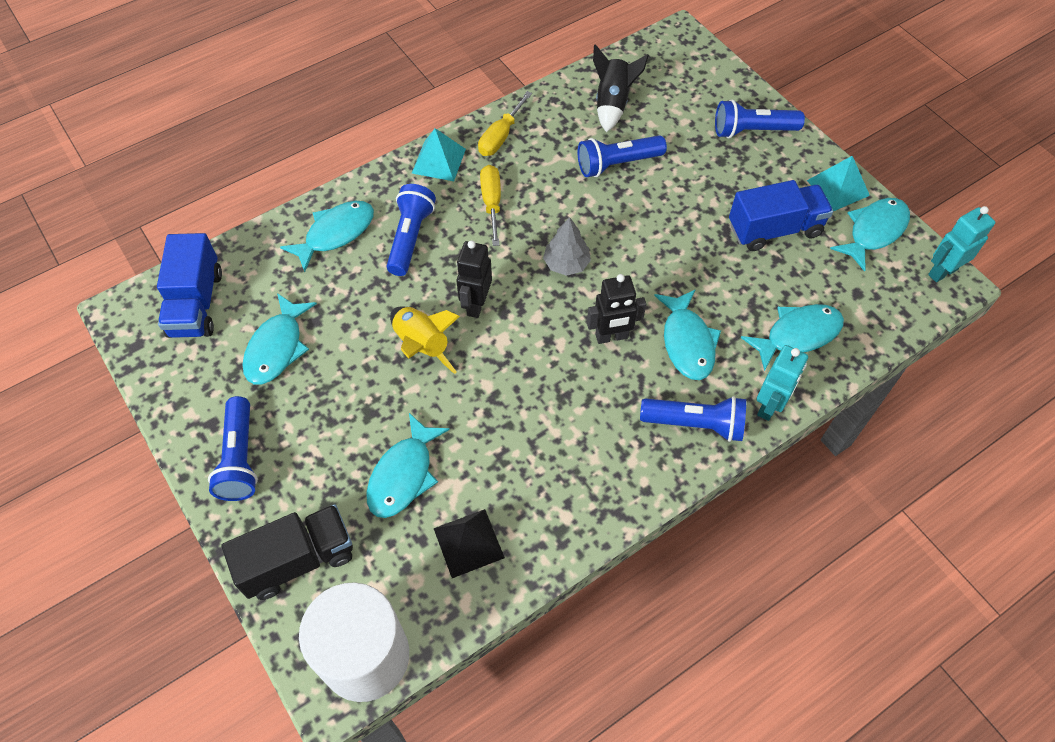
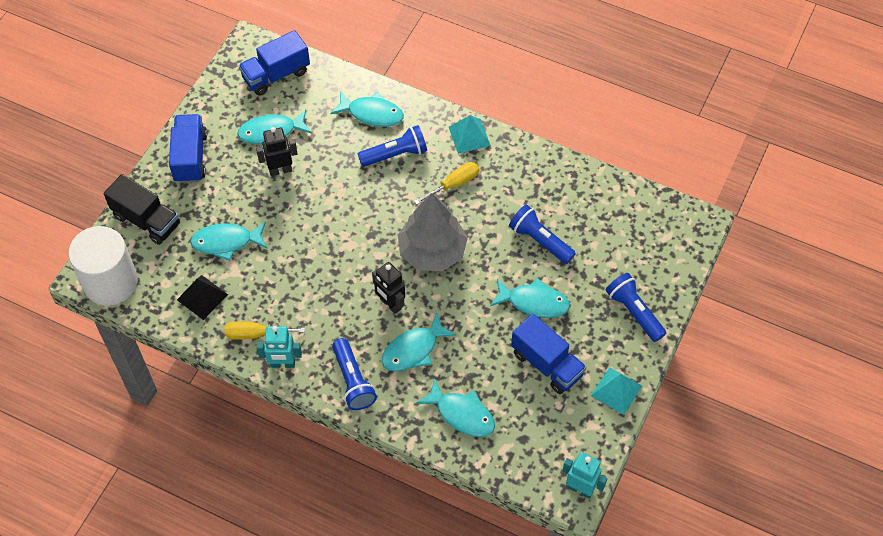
camera: 60 degrees right, 0 degrees up
blue flashlight [208,396,258,501] -> blue truck [169,114,207,183]
yellow rocket [390,306,460,374] -> none
black robot [456,240,492,318] -> black robot moved to [256,127,298,176]
yellow screwdriver [478,91,532,156] -> yellow screwdriver moved to [224,322,305,340]
grey tree [543,217,591,276] -> grey tree [398,193,468,271], size x1.94
black rocket [593,44,649,132] -> none
turquoise robot [756,345,808,421] -> turquoise robot moved to [257,326,302,368]
turquoise fish [830,198,910,272] -> turquoise fish moved to [490,278,570,318]

